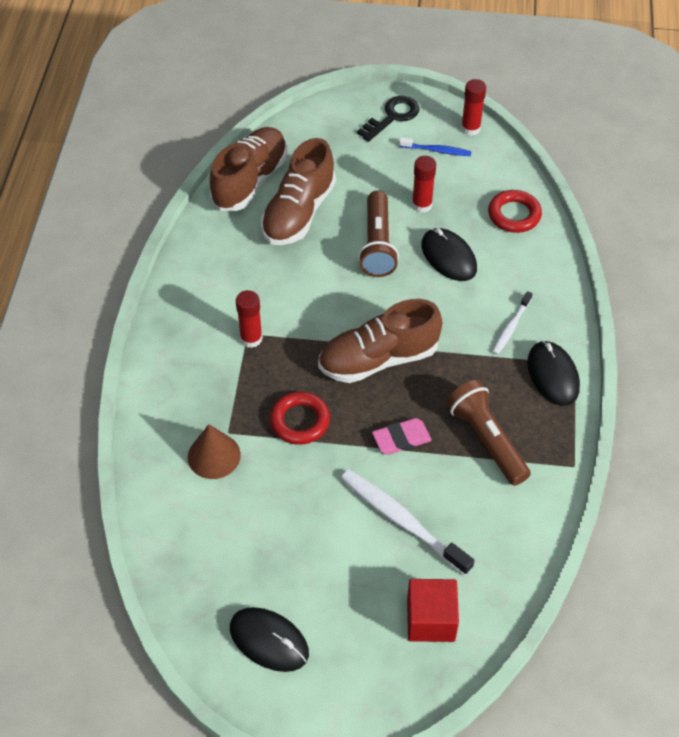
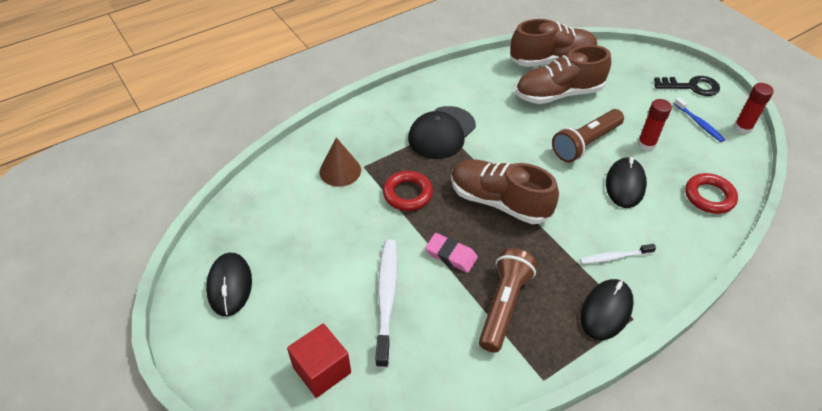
camera: 50 degrees right, 5 degrees down
red glue stick [236,290,263,348] -> black cap [408,106,476,159]

